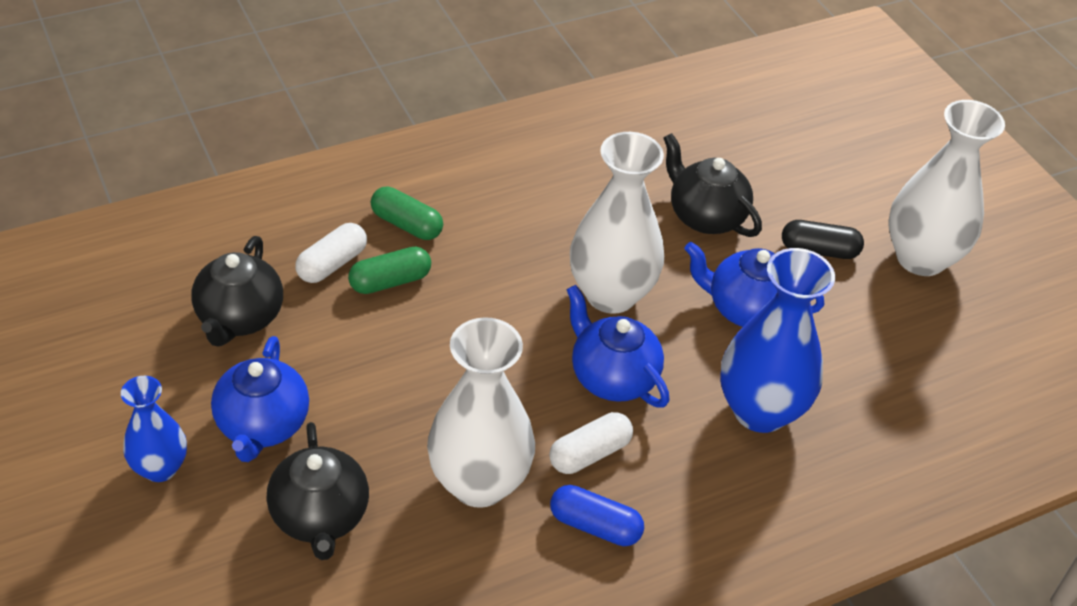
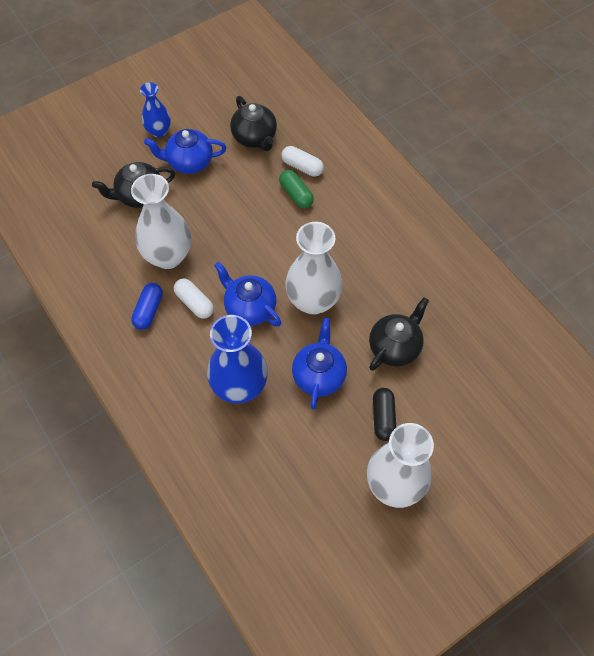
camera: 85 degrees right, 15 degrees up
black teapot [191,236,283,346] -> black teapot turned 120 degrees counterclockwise [230,96,277,151]
green capsule [371,187,443,240] -> none
blue teapot [566,285,670,408] -> blue teapot turned 90 degrees counterclockwise [214,262,282,327]

